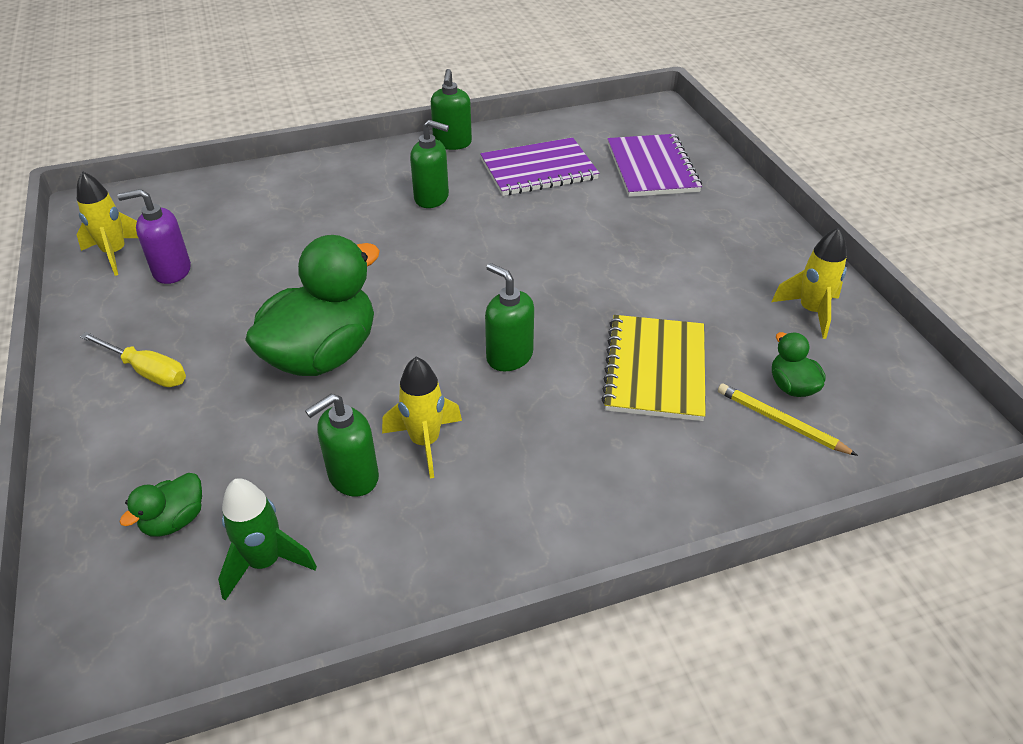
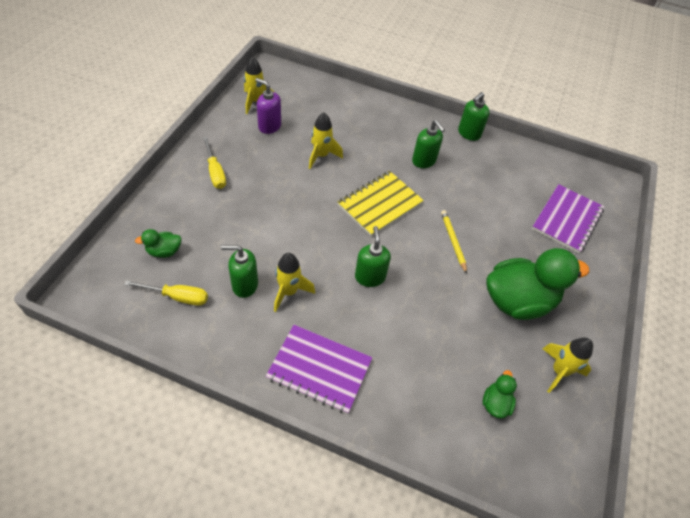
camera: 35 degrees right, 10 degrees up
green rocket [218,478,317,601] -> yellow screwdriver [124,280,208,306]
green duck [245,235,380,376] -> green duck moved to [486,248,590,320]
purple notebook [480,137,599,196] -> purple notebook moved to [265,325,372,414]
yellow notebook [601,315,706,421] -> yellow notebook moved to [337,171,424,236]
yellow pencil [718,384,858,456] -> yellow pencil moved to [441,210,467,274]
none -> yellow rocket [309,112,343,169]

